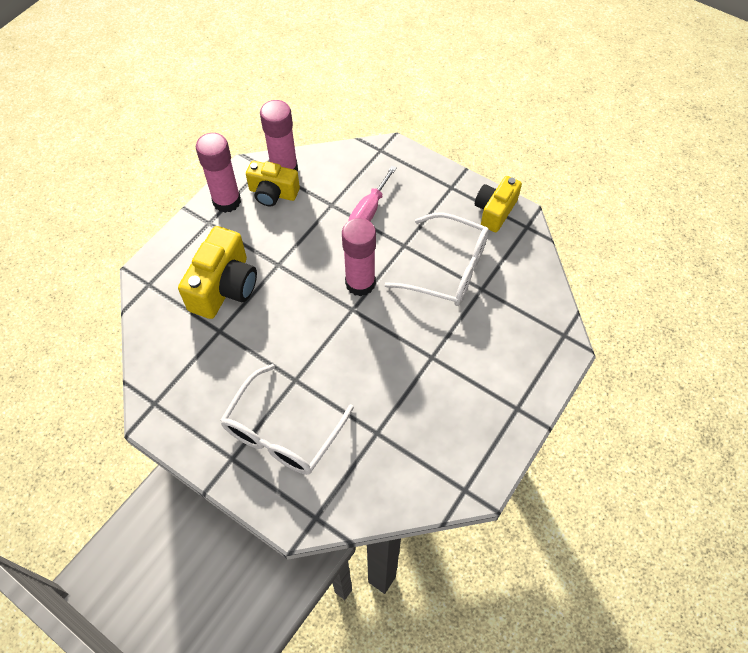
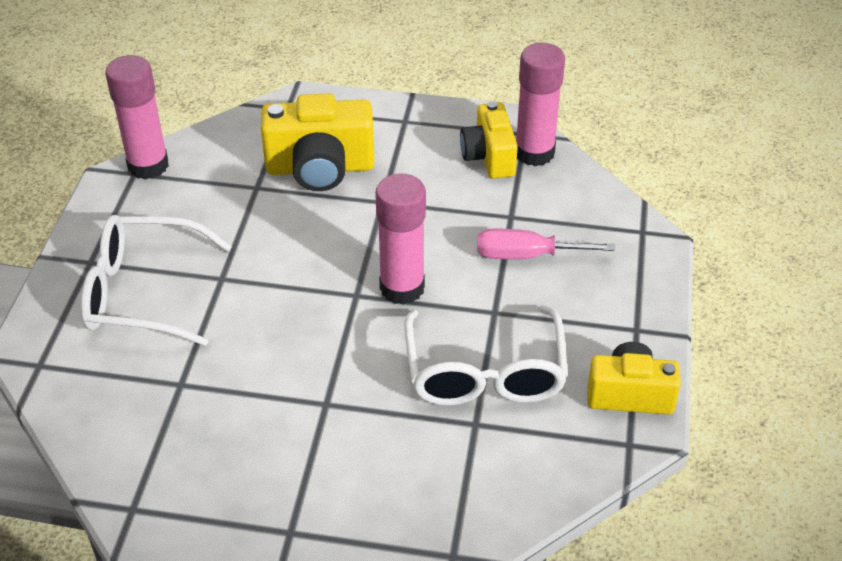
camera: 65 degrees right, 15 degrees down
pink glue stick [196,133,241,213] -> pink glue stick moved to [105,55,169,179]

